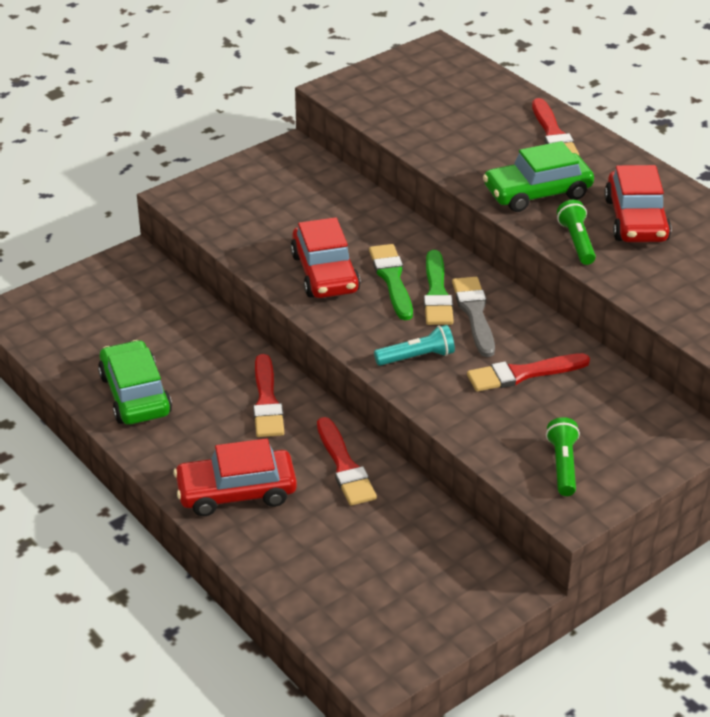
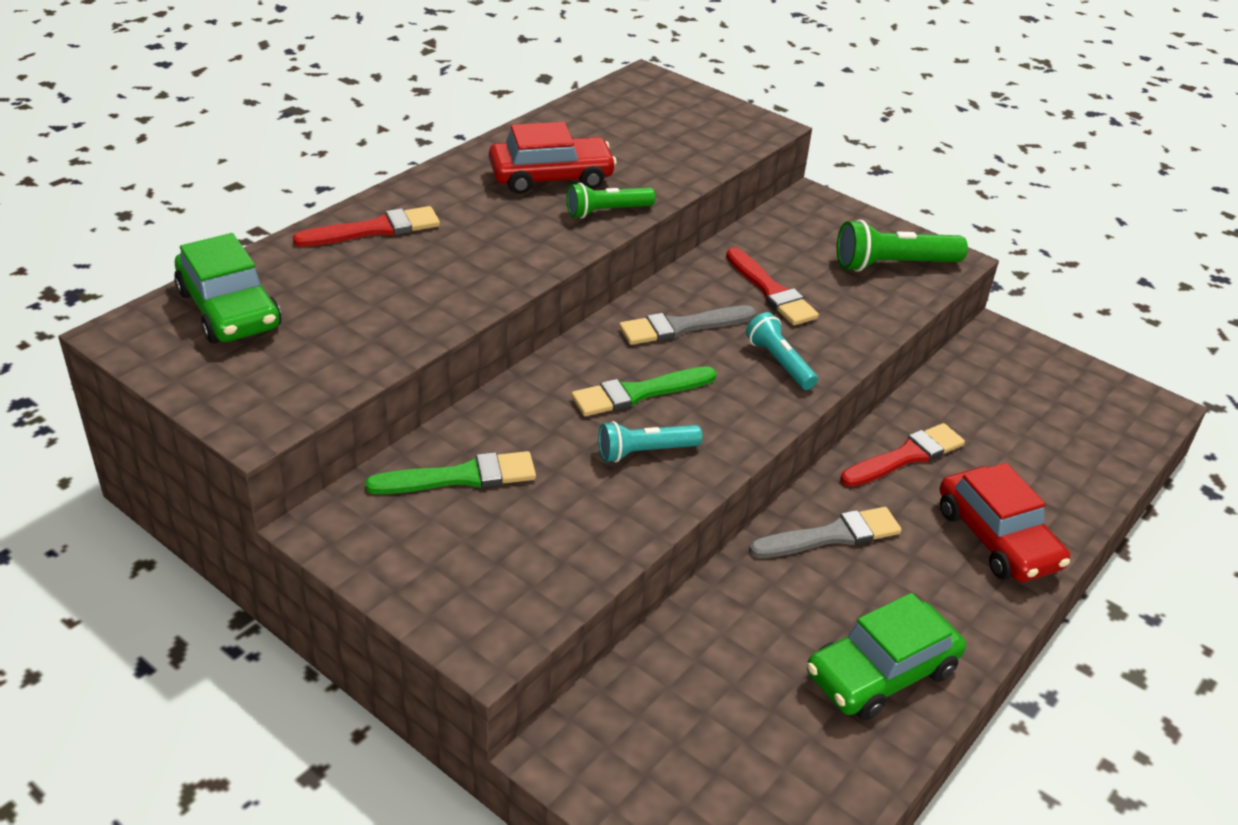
camera: 105 degrees left, 0 degrees up
red brush [253,354,284,437] -> grey brush [749,507,902,558]
red car [290,217,361,298] -> turquoise flashlight [598,421,702,462]
green brush [424,250,454,325] -> green brush moved to [365,451,536,494]
green car [483,141,594,212] -> green car moved to [174,233,281,343]
green flashlight [546,417,580,496] -> green flashlight [837,220,968,272], size x1.53

